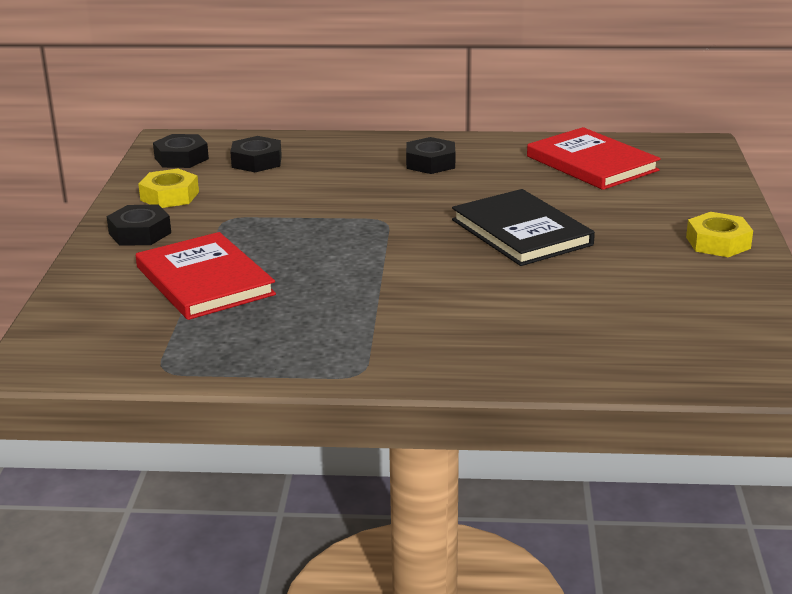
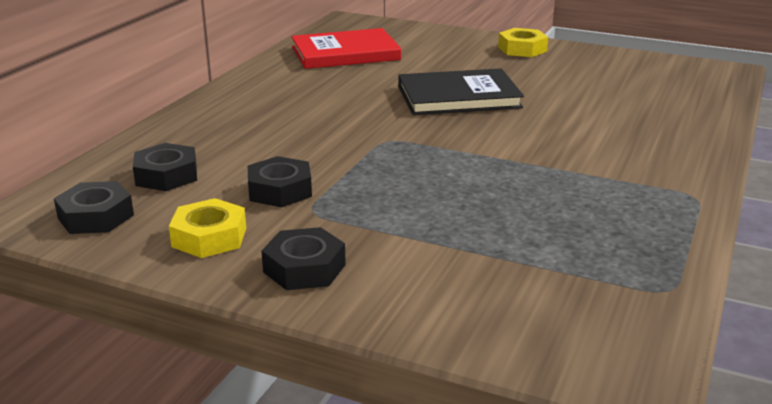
camera: 70 degrees left, 0 degrees up
red book [136,232,276,320] -> none
black nut [406,137,455,174] -> black nut moved to [248,156,312,207]

